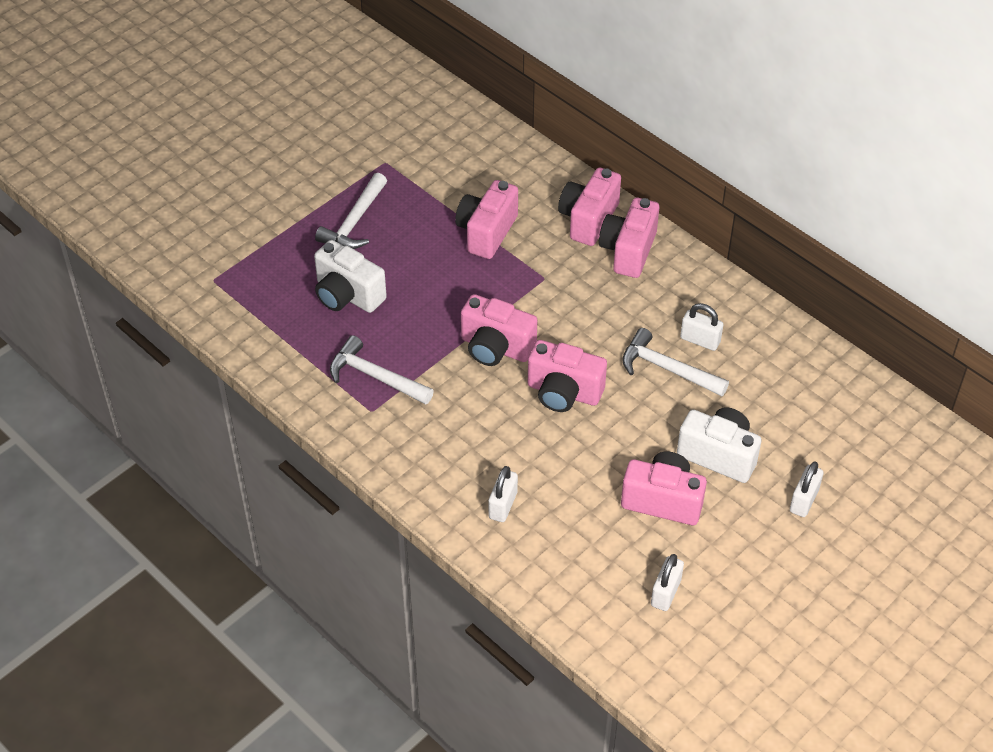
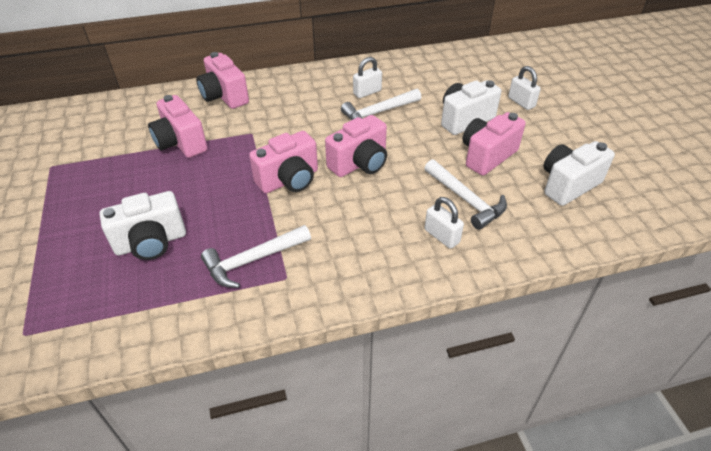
camera: 60 degrees left, 5 degrees down
white hammer [315,173,387,249] -> white hammer moved to [424,159,507,230]
pink camera [599,198,659,278] -> none
white padlock [651,554,684,611] -> white camera [543,141,615,206]

